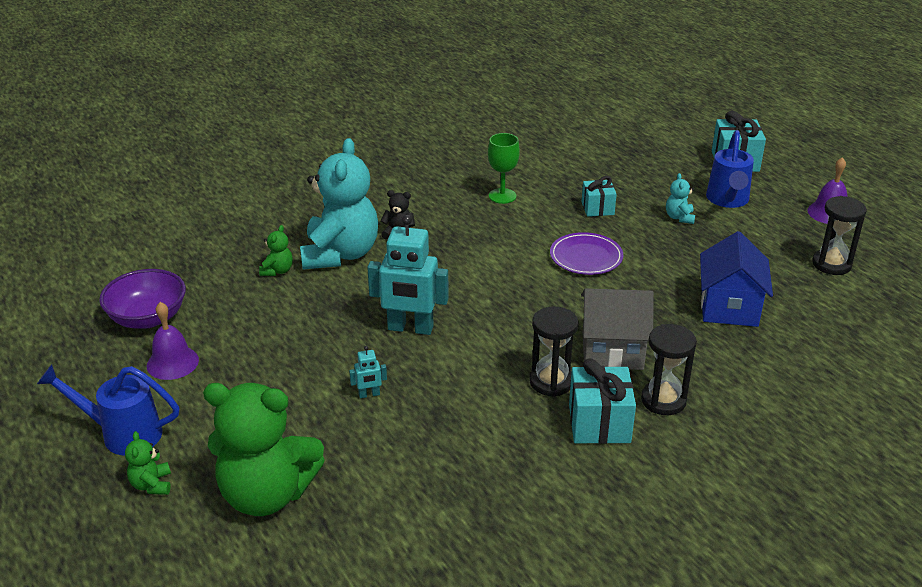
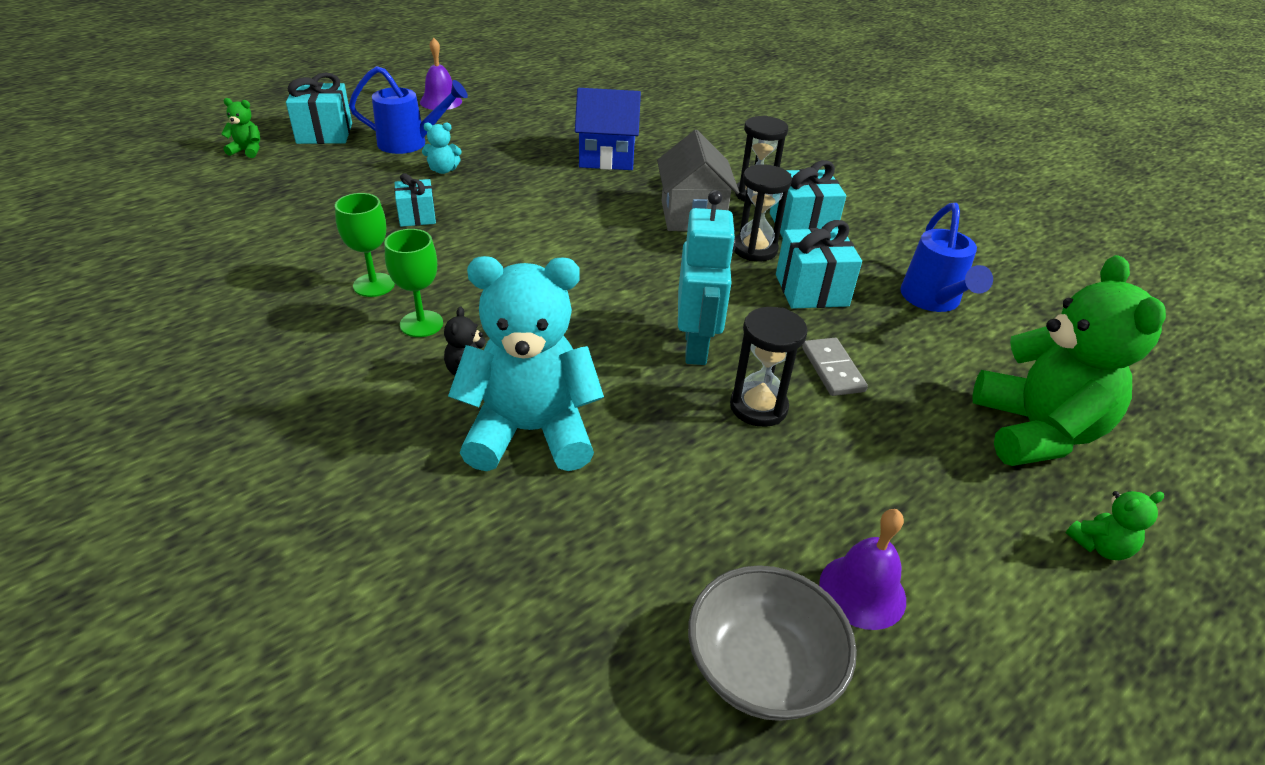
camera: 100 degrees left, 5 degrees up
blue watering can [37,364,180,455] -> blue watering can moved to [900,203,993,312]
purple bowl [99,269,186,329] -> grey bowl [688,565,857,721]
green teddy bear [259,225,293,276] -> green teddy bear moved to [221,98,260,158]
turquoise robot [349,346,387,398] -> grey domino [802,338,868,396]
purple plate [550,232,623,275] -> none
black hourglass [812,196,867,275] -> black hourglass moved to [730,307,808,427]
none -> green goblet [384,229,443,337]
none -> turquoise gift [776,220,862,309]

